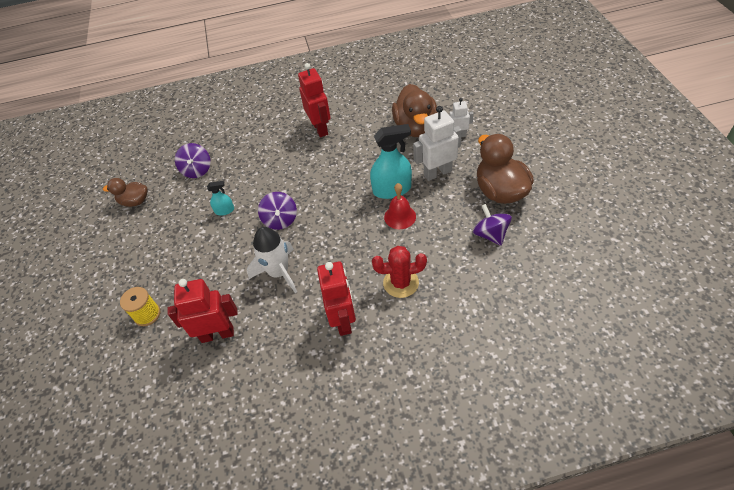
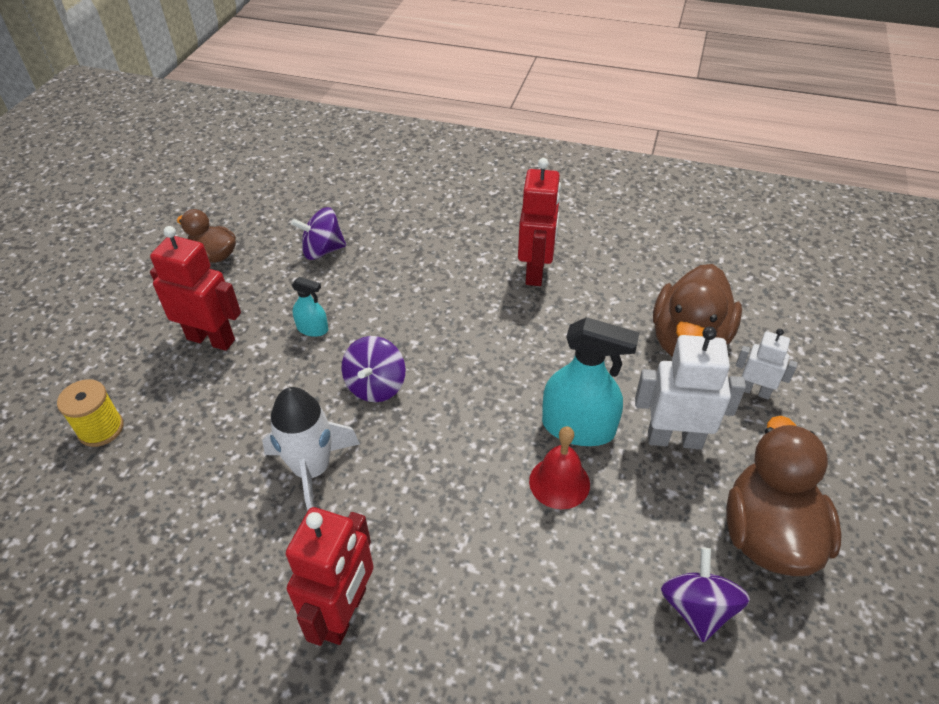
camera: 25 degrees right, 5 degrees down
red robot [167,279,238,343] -> red robot moved to [150,226,241,351]
purple spinning top [175,143,211,178] -> purple spinning top turned 60 degrees clockwise [291,207,346,260]
red cactus [372,246,427,298] -> none

